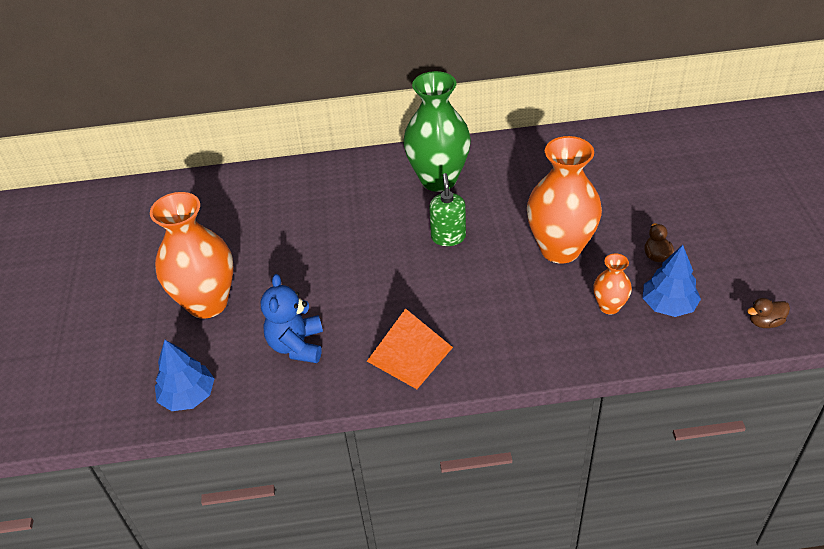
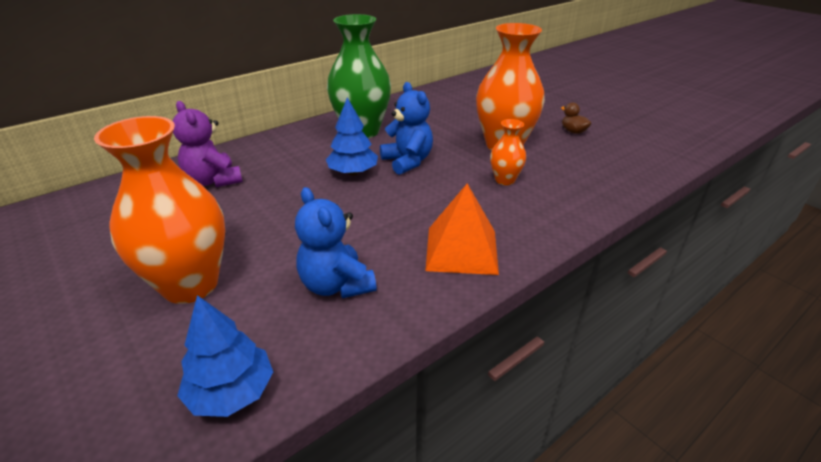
camera: 35 degrees left, 10 degrees down
green soap dispenser [429,173,466,246] -> blue teddy bear [380,82,433,175]
orange vase [594,253,632,315] -> orange vase moved to [490,119,526,185]
blue tree [643,245,701,317] -> blue tree moved to [326,97,378,175]
brown duck [747,298,790,328] -> none
none -> purple teddy bear [173,101,243,187]

